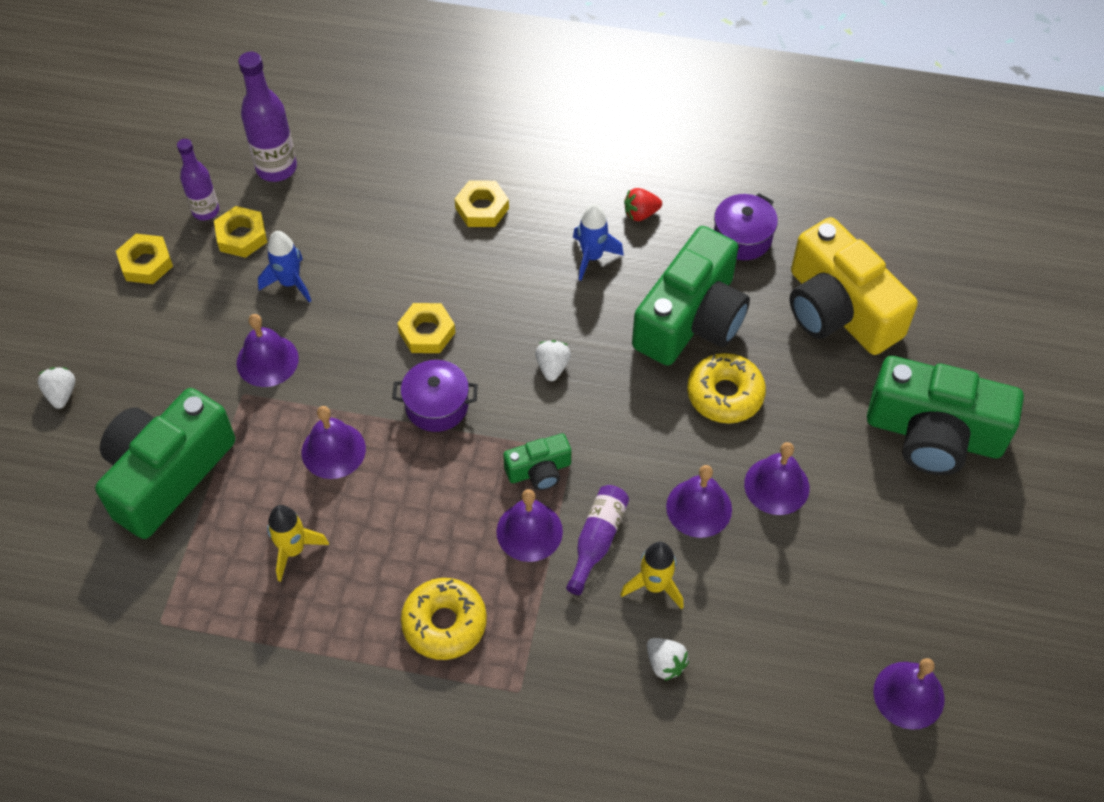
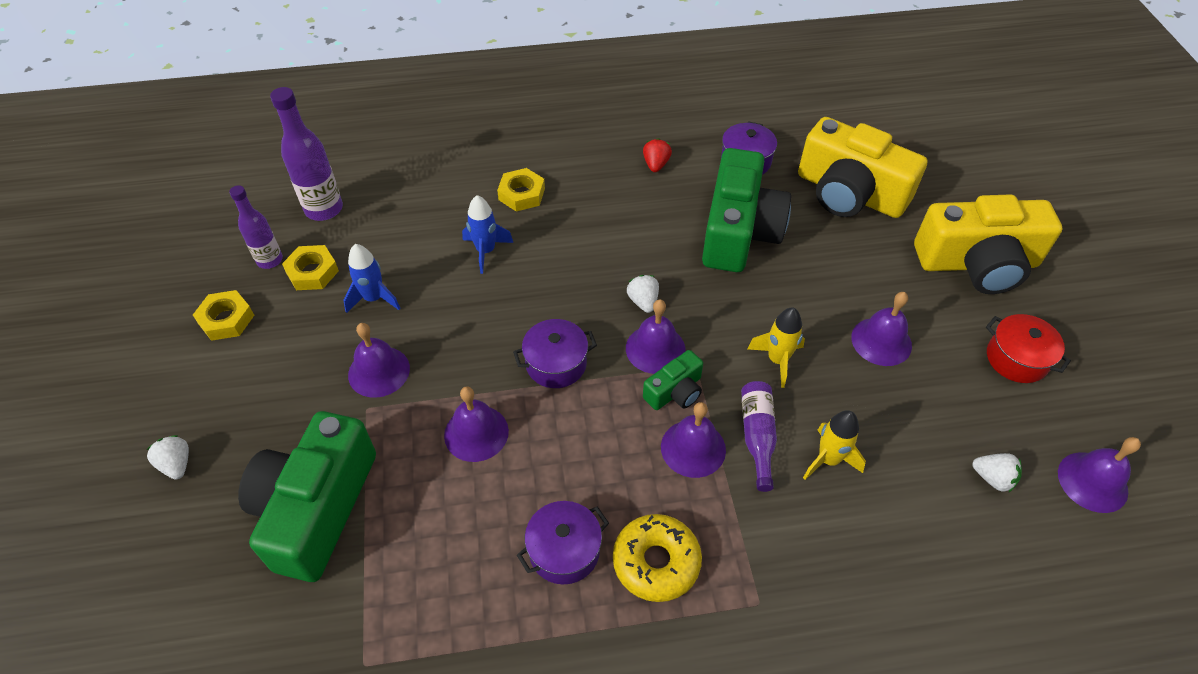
camera: 20 degrees left, 5 degrees down
yellow rocket [267,505,329,582] -> yellow rocket moved to [747,308,805,388]
yellow nut [397,303,455,353] -> none
blue rocket [573,204,624,281] -> blue rocket moved to [462,195,513,274]
red strawberry [624,188,662,221] -> red strawberry turned 135 degrees clockwise [643,138,672,172]
white strawberry [647,638,689,681] -> white strawberry moved to [972,453,1022,492]
purple bell [666,465,732,538] -> purple bell moved to [626,299,685,374]
yellow donut [687,353,766,423] -> none
green camera [867,356,1024,475] -> yellow camera [914,194,1062,294]
none -> purple pot [517,501,609,584]
none -> red pot [986,314,1071,383]

